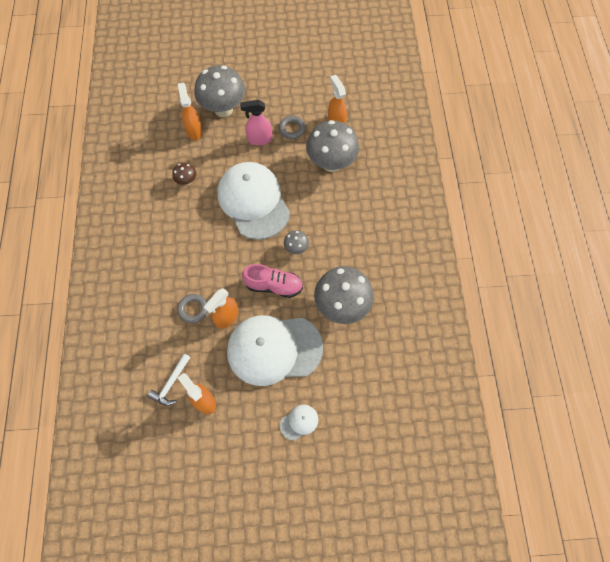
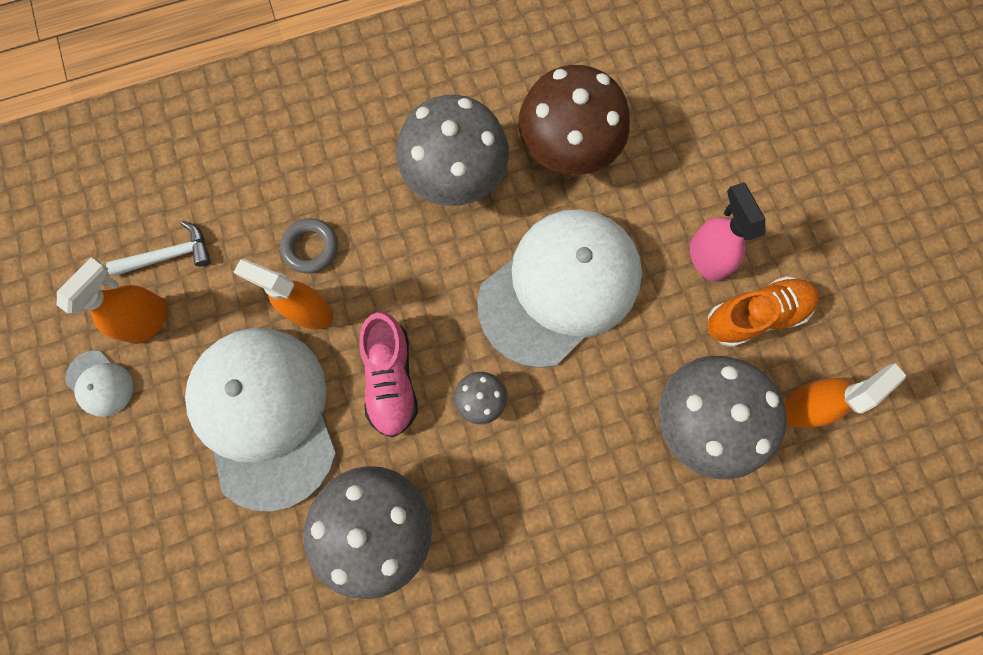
camera: 75 degrees right, 10 degrees up
white hammer [148,354,191,406] -> white hammer turned 150 degrees clockwise [106,221,211,276]
brown mushroom [172,163,196,185] -> brown mushroom [518,65,630,175], size x2.19
orange spray bottle [178,83,202,140] -> none
grey mushroom [194,65,245,117] -> grey mushroom moved to [397,95,509,206]
grey ring [279,116,306,139] -> orange shoe [707,276,819,347]
white cap [280,405,318,440] -> white cap moved to [65,351,133,417]

